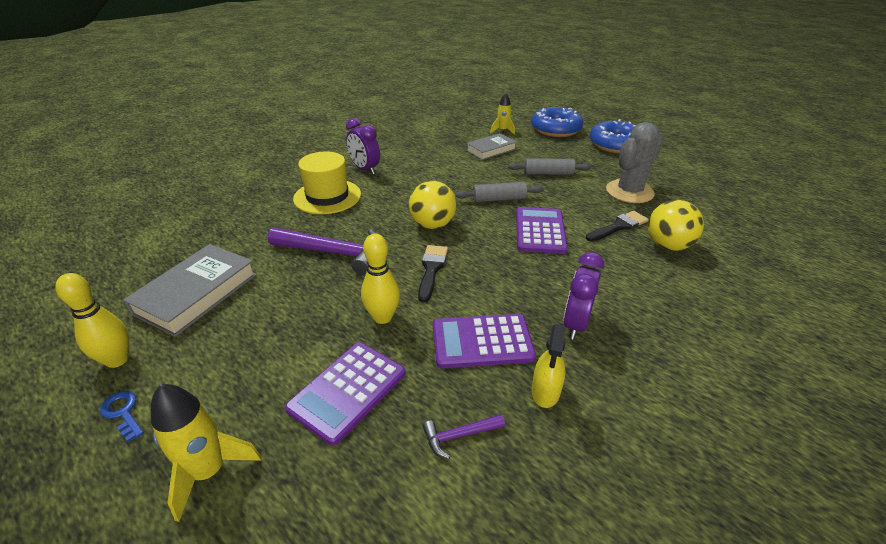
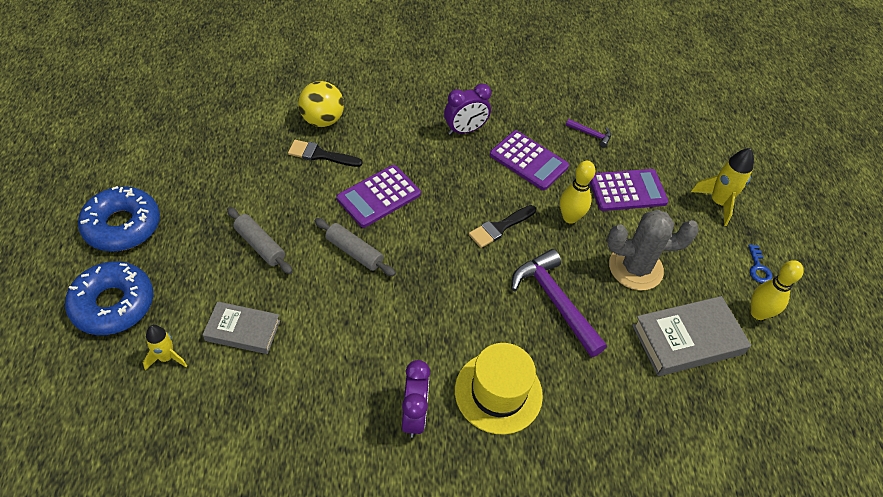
camera: 140 degrees left, 15 degrees up
yellow ball [409,181,456,229] -> none
yellow spray bottle [532,325,565,408] -> none
grey cactus [606,122,663,203] -> grey cactus moved to [607,209,699,291]

